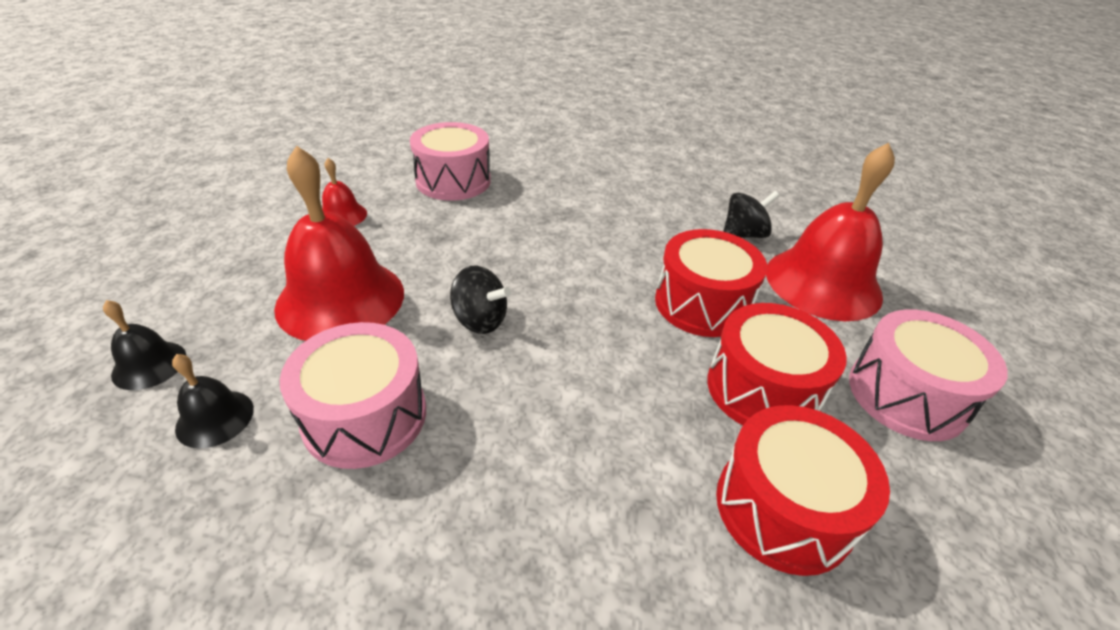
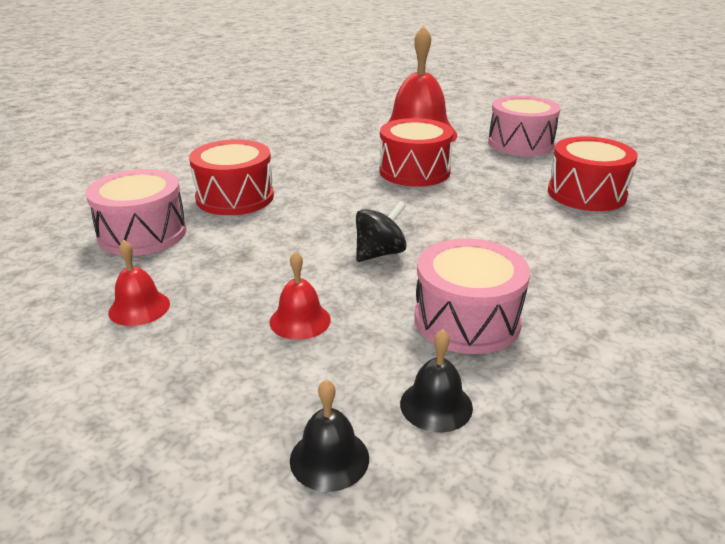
camera: 65 degrees left, 10 degrees down
red bell [274,146,404,341] -> red bell [270,251,331,340], size x0.46
red drum [707,303,847,425] -> red drum moved to [189,139,274,215]
black spinning top [723,191,780,238] -> none

